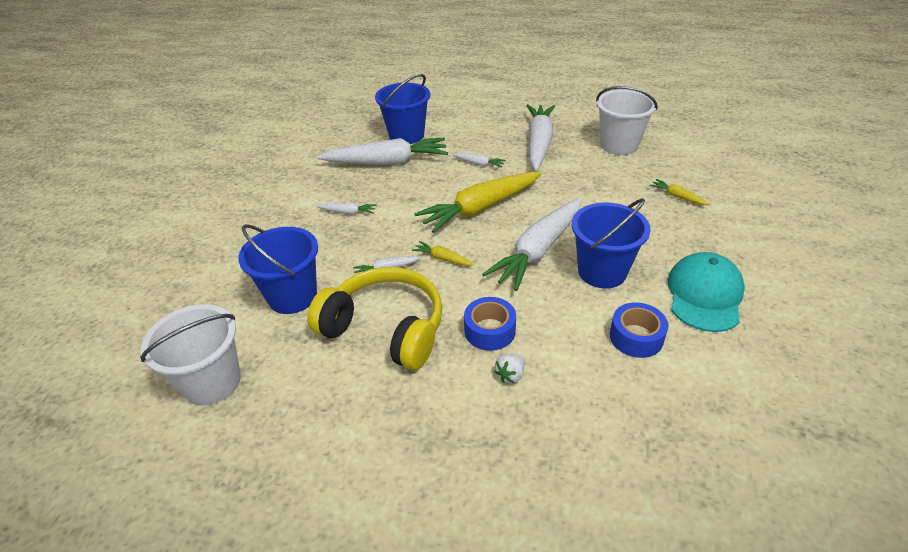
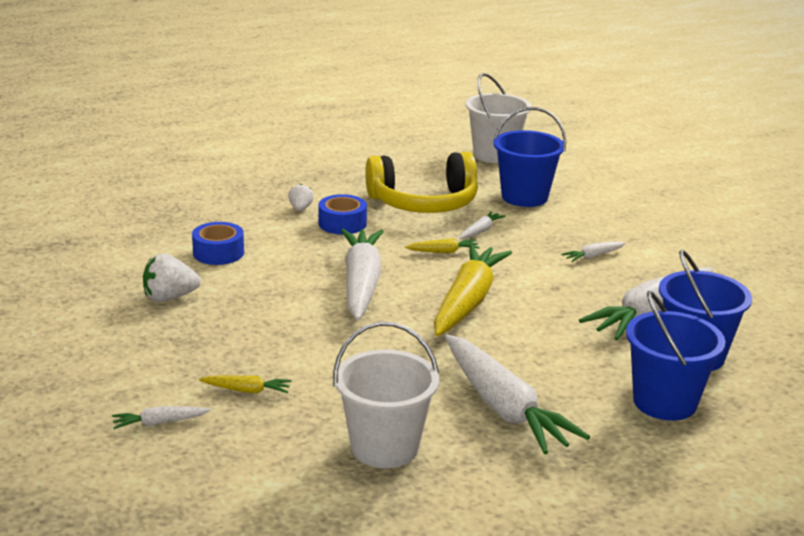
camera: 140 degrees right, 15 degrees down
white carrot [452,153,506,168] -> white carrot moved to [112,406,211,429]
blue bucket [572,198,651,288] -> blue bucket moved to [626,290,726,421]
turquoise cap [667,252,745,332] -> white strawberry [143,253,201,302]

